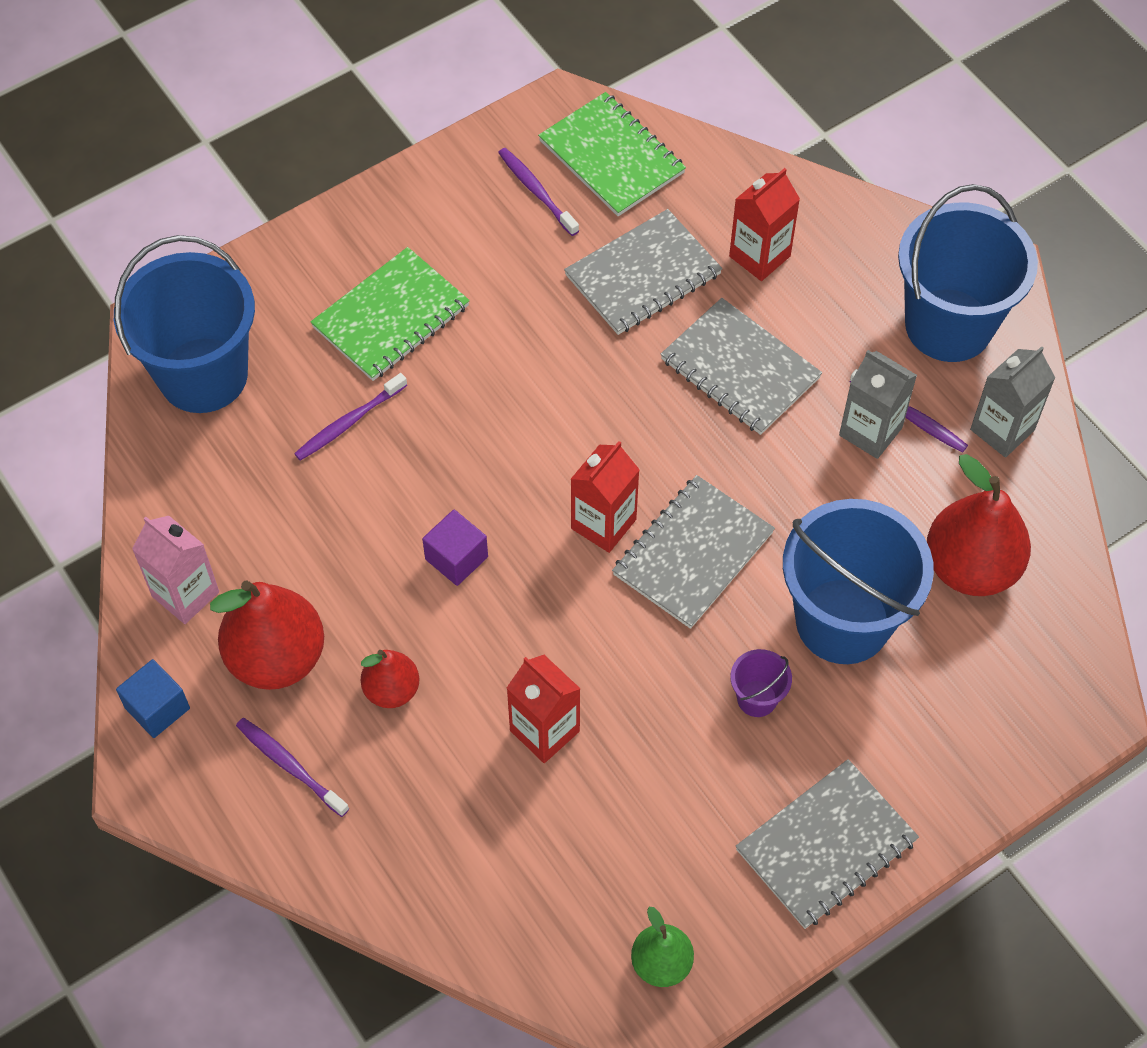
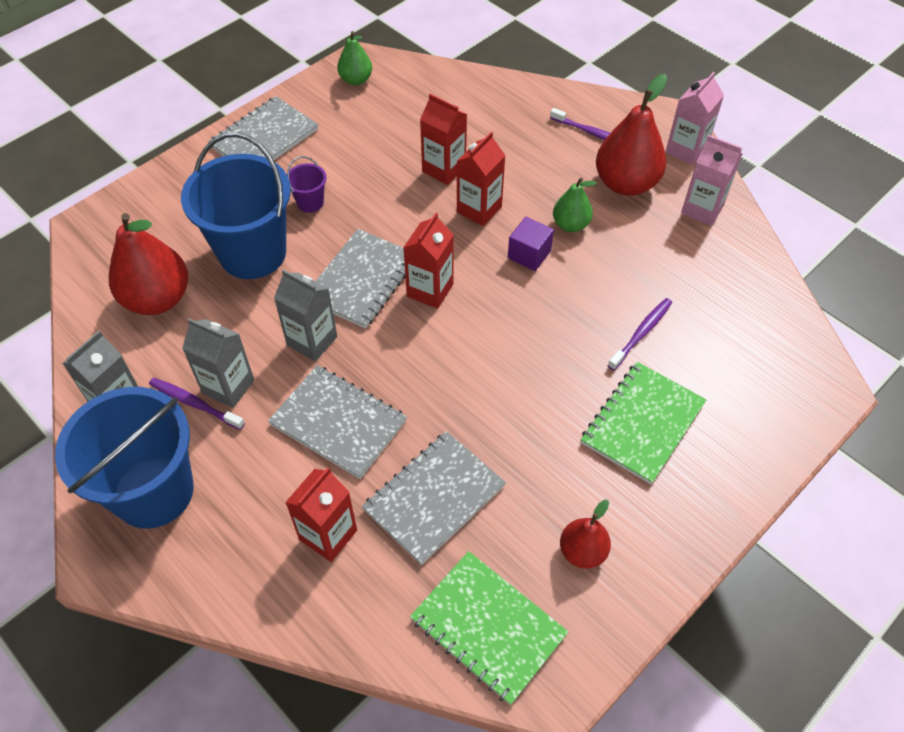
camera: 170 degrees right, 5 degrees down
blue bucket [114,235,255,413] -> none
blue cube [116,659,190,738] -> pink carton [665,72,724,165]
red pear [361,650,419,708] -> red pear moved to [560,500,611,569]
purple toothbrush [498,148,579,236] -> none
none -> grey carton [274,269,337,361]
none -> red carton [457,132,506,226]
none -> green pear [553,178,597,232]

